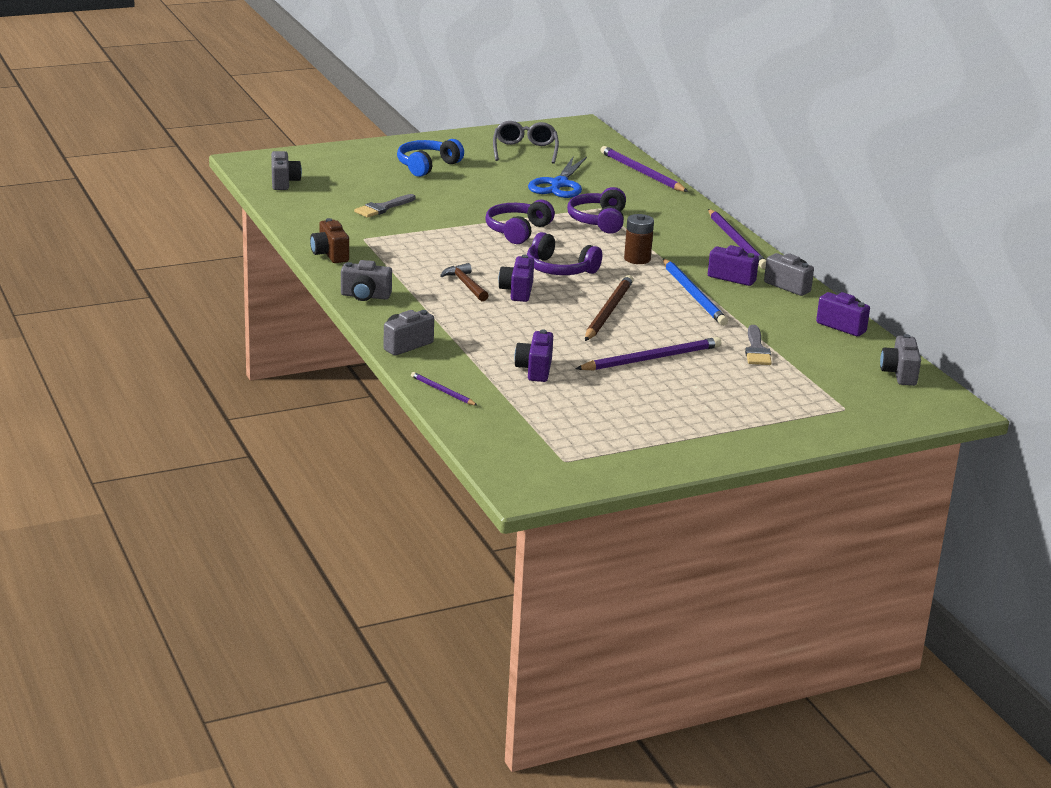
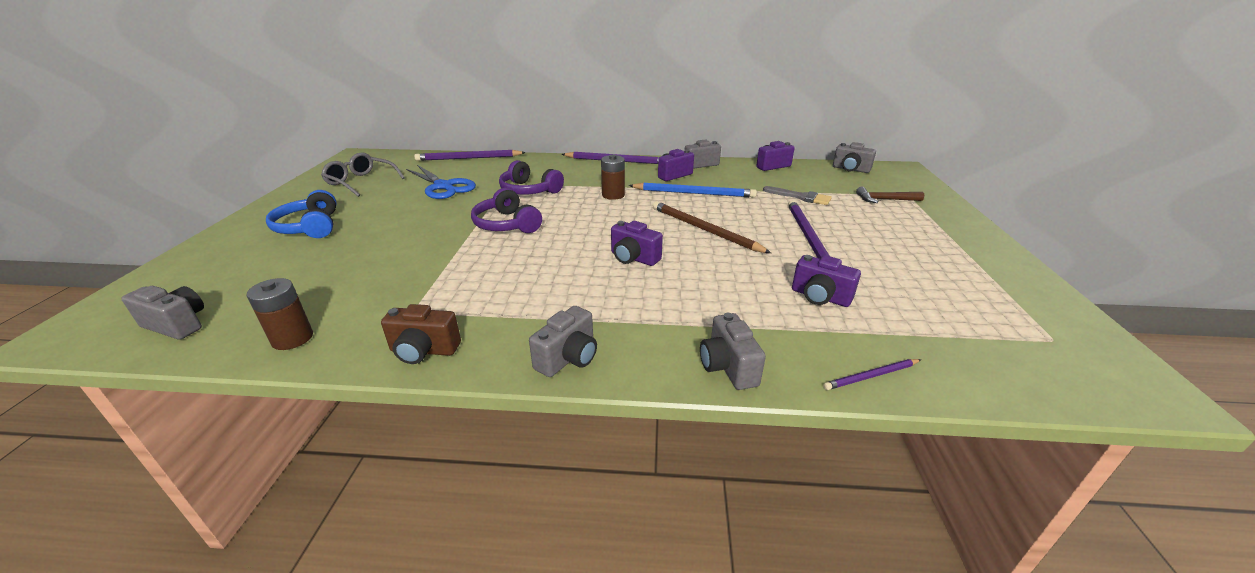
camera: 60 degrees left, 5 degrees up
grey brush [354,194,416,218] -> none
brown hammer [440,263,489,301] -> brown hammer moved to [856,187,924,203]
purple headphones [527,232,602,275] -> none
none -> brown battery [246,278,313,350]

